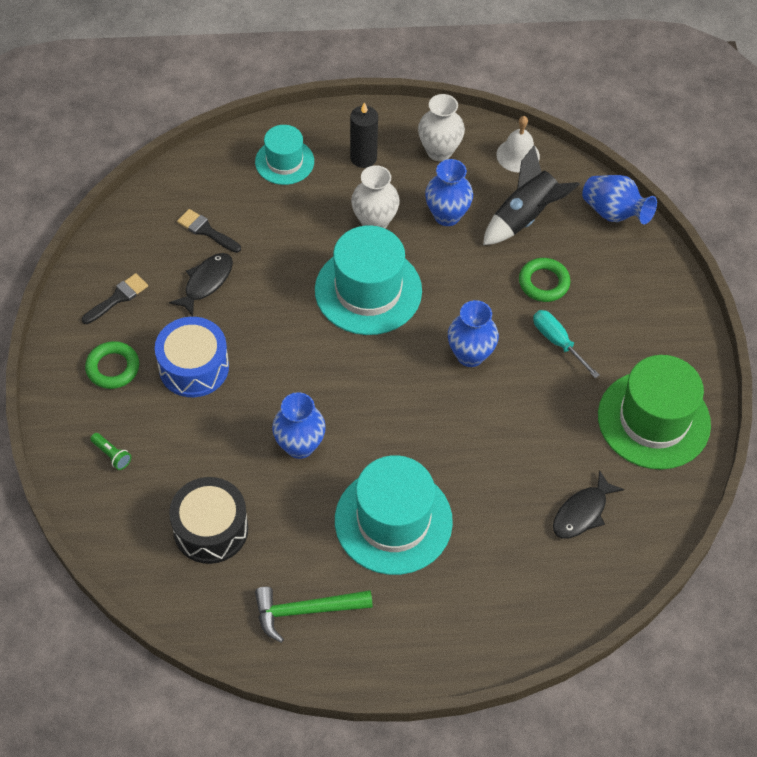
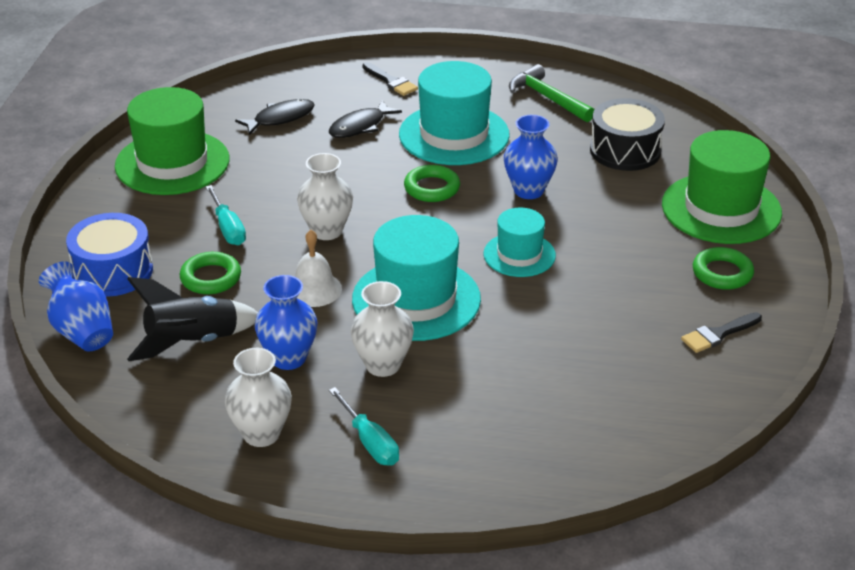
camera: 165 degrees left, 20 degrees down
green flashlight [90,433,131,470] -> green hat [662,130,782,244]
blue drum [155,317,229,397] -> blue drum moved to [66,213,153,297]
black fish [169,253,233,317] -> black fish moved to [329,100,402,138]
black brush [177,209,241,253] -> black brush moved to [362,62,418,96]
turquoise hat [255,125,314,185] -> turquoise hat moved to [484,208,556,277]
green hammer [255,587,373,643] -> green hammer turned 135 degrees counterclockwise [509,64,595,122]
black candle [350,102,378,168] -> turquoise screwdriver [329,387,399,466]
blue vase [448,300,499,367] -> white vase [297,153,353,240]
white bell [496,116,540,173] -> white bell moved to [295,230,342,307]
none -> green ring [404,165,460,202]

